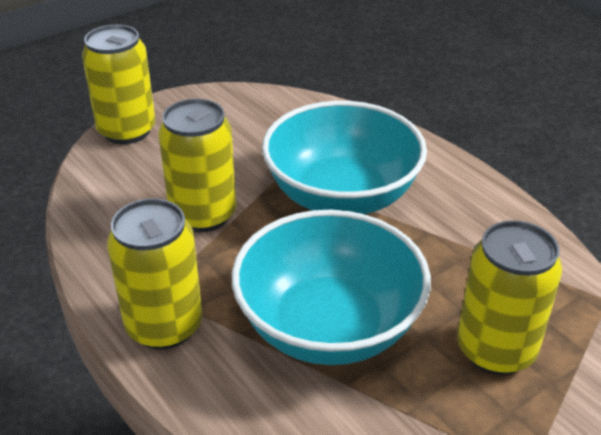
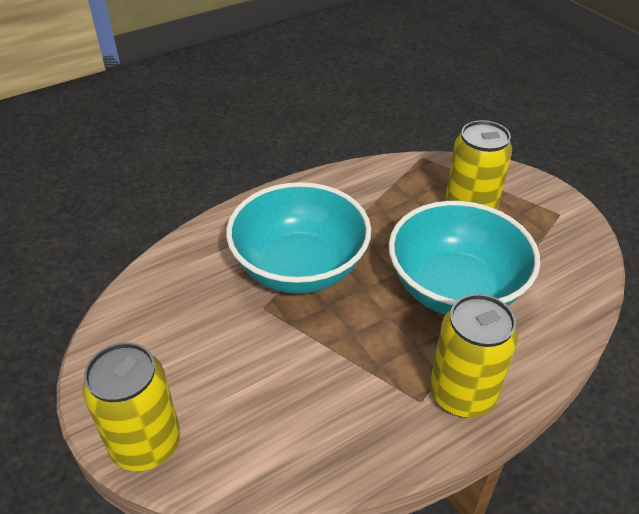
camera: 85 degrees left, 5 degrees up
yellow can [158,99,236,232] -> none

